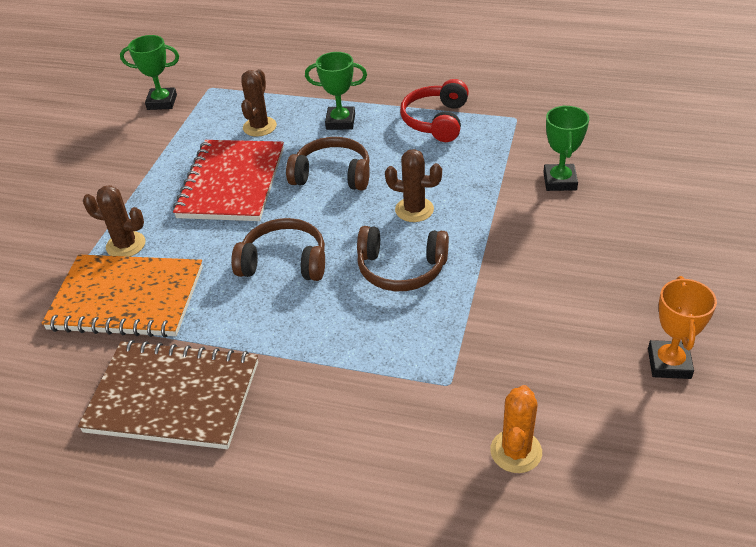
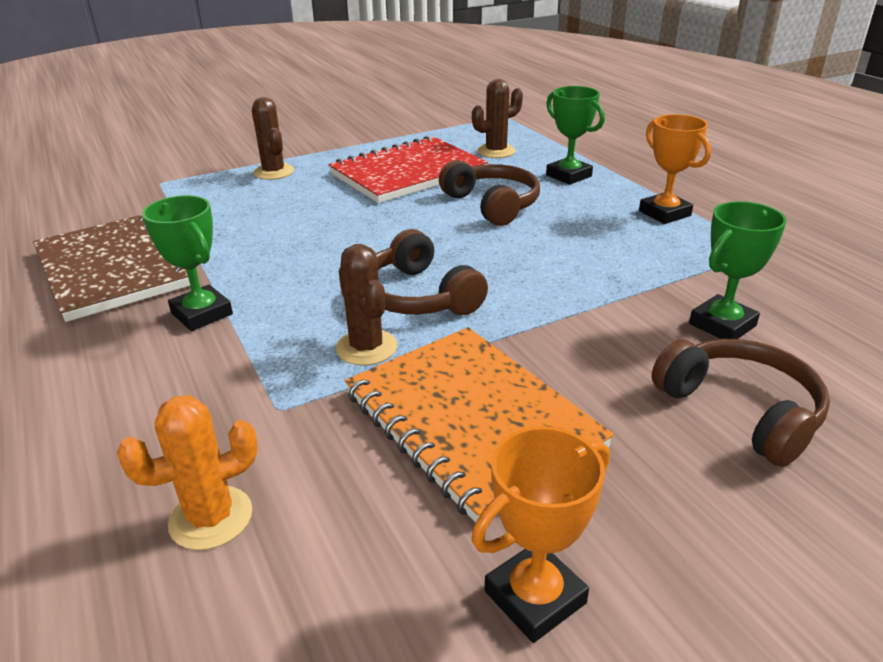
camera: 45 degrees right, 10 degrees down
orange notebook [42,255,203,338] -> orange notebook moved to [345,327,614,523]
green trophy [120,35,179,110] -> green trophy moved to [142,195,233,331]
brown headphones [231,218,325,281] -> brown headphones moved to [652,339,830,467]
brown cactus [385,149,442,222] -> brown cactus moved to [336,244,397,366]
red headphones [400,79,469,142] -> orange trophy [639,114,711,224]

